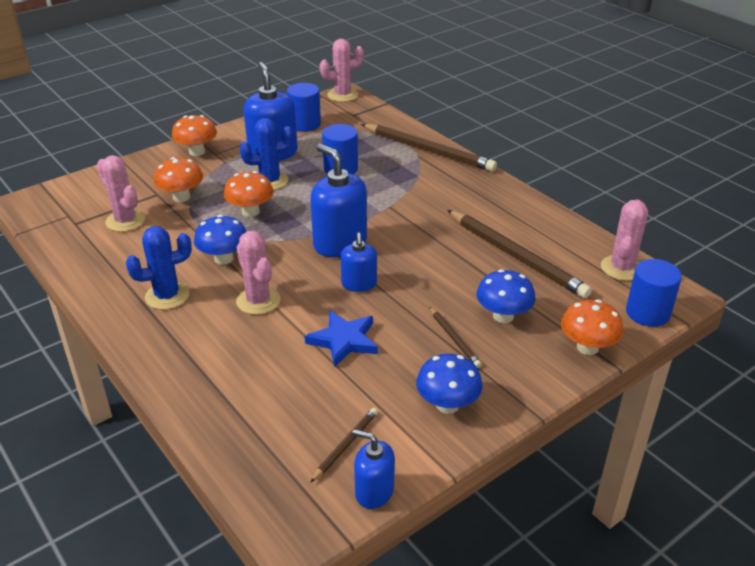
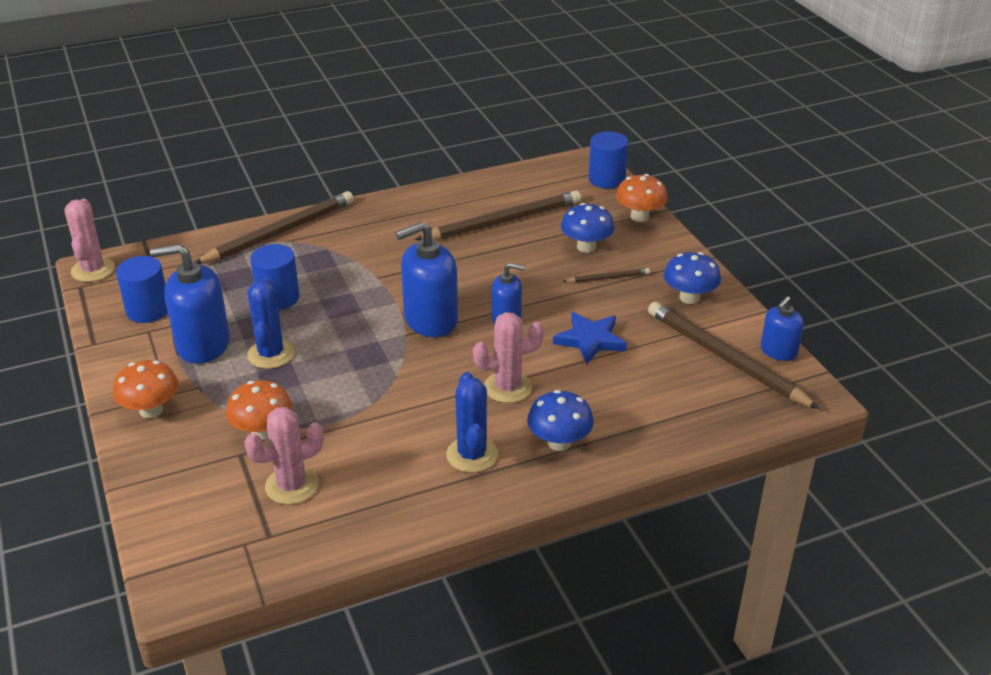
camera: 75 degrees left, 0 degrees up
blue mushroom [194,215,247,265] -> blue mushroom moved to [527,390,594,451]
orange mushroom [224,171,274,217] -> none
brown pencil [310,408,378,483] -> brown pencil [648,302,820,409], size x2.17
pink cactus [601,199,648,281] -> none

